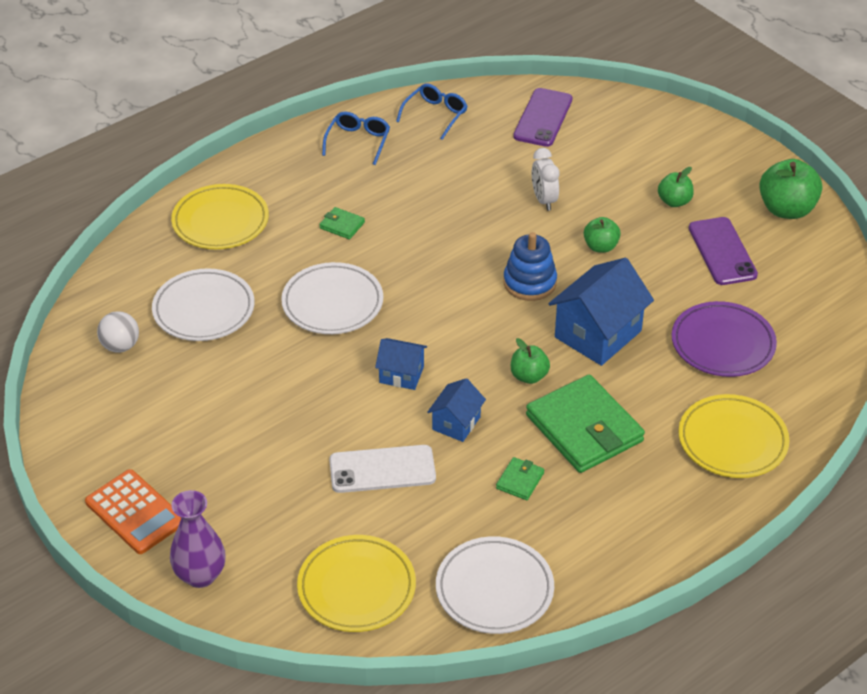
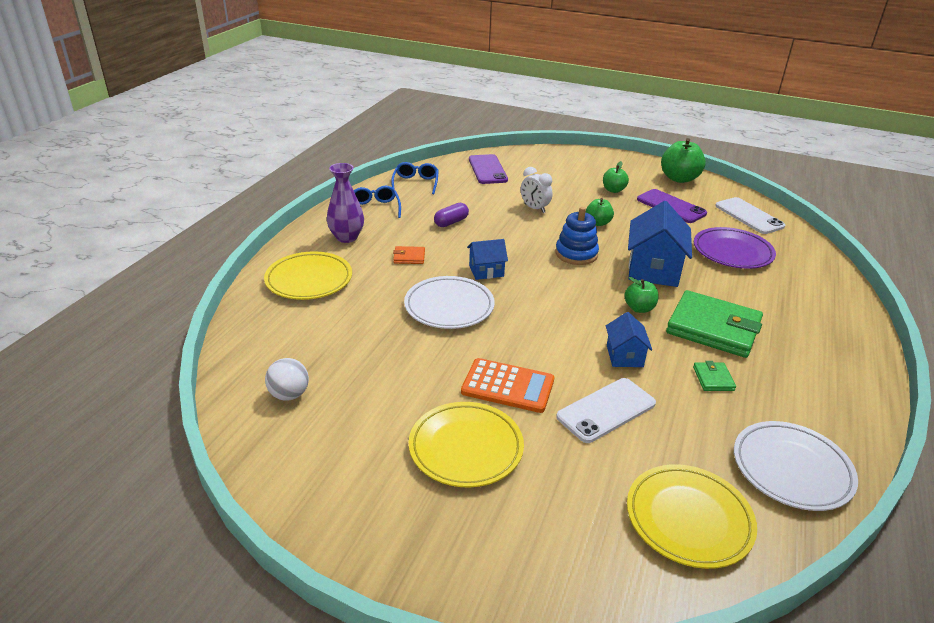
camera: 30 degrees left, 10 degrees down
orange calculator [85,469,181,554] -> orange calculator moved to [461,358,554,413]
white plate [152,268,254,341] -> none
purple vase [170,490,226,588] -> purple vase moved to [327,163,364,243]
green wallet [319,207,365,239] -> orange wallet [393,246,425,264]
blue house [375,338,427,390] -> blue house moved to [467,239,508,280]
yellow plate [678,394,789,478] -> yellow plate moved to [409,402,524,488]
none -> purple capsule [434,203,469,227]
none -> white phone [715,197,785,234]

